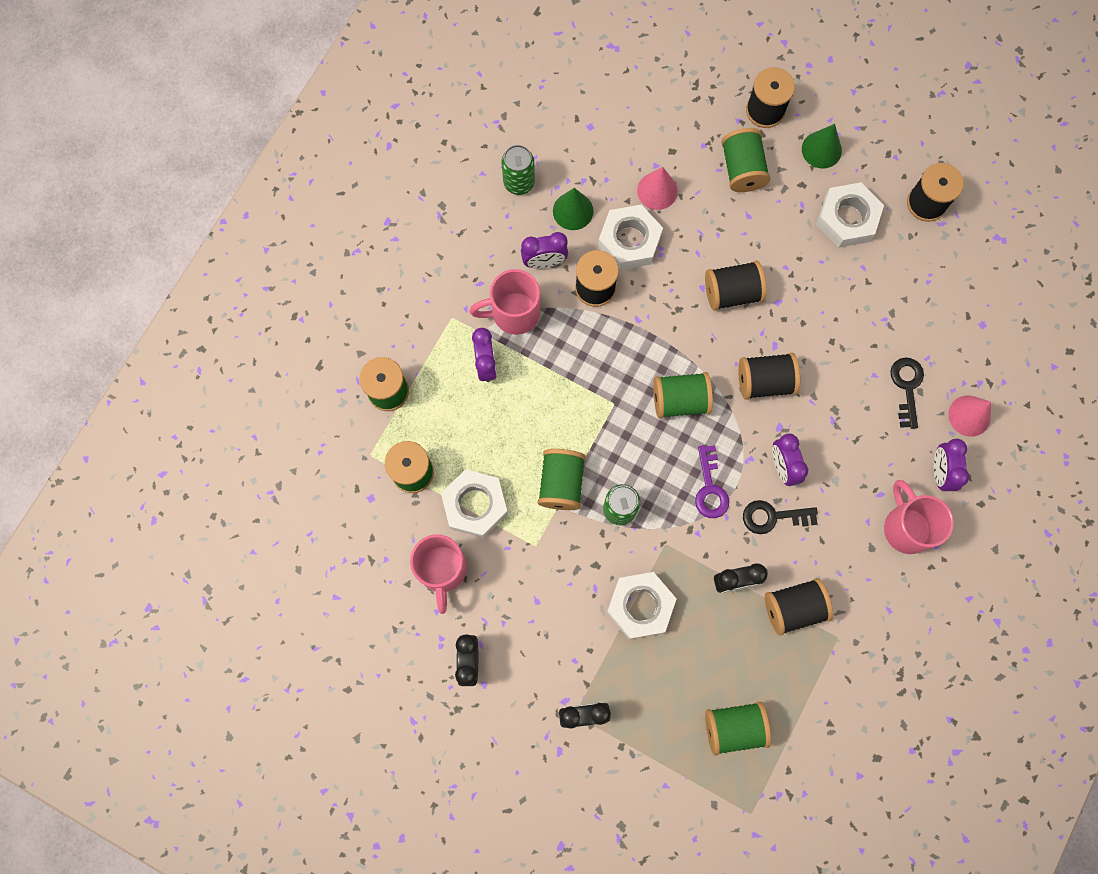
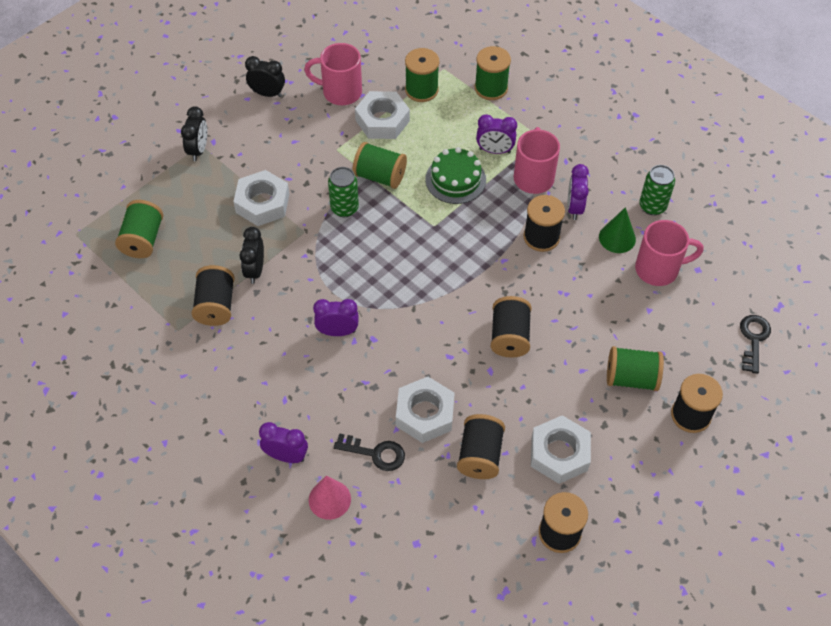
camera: 105 degrees right, 20 degrees down
white nut [598,205,663,270] -> white nut moved to [396,377,455,443]
pink cone [637,167,678,210] -> none
green spool [653,372,713,419] -> none
purple key [695,445,729,518] -> none
black spool [738,353,800,400] -> black spool moved to [457,414,505,479]
black key [743,500,818,534] -> black key moved to [740,315,771,374]
green cone [802,124,842,168] -> none
pink mug [884,480,954,554] -> pink mug moved to [635,220,703,286]
none -> green cake [426,147,486,204]

